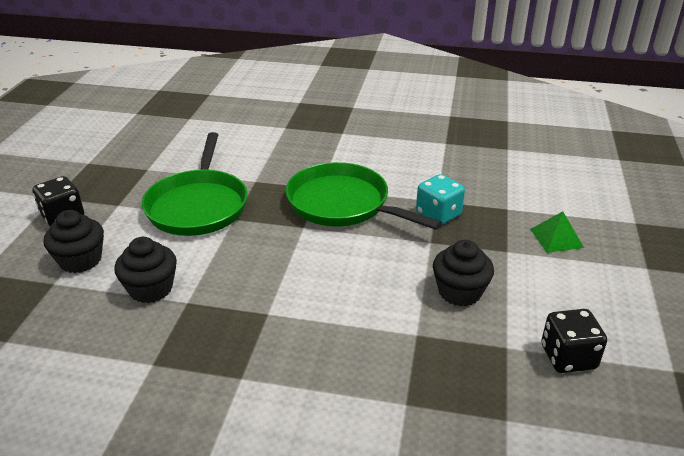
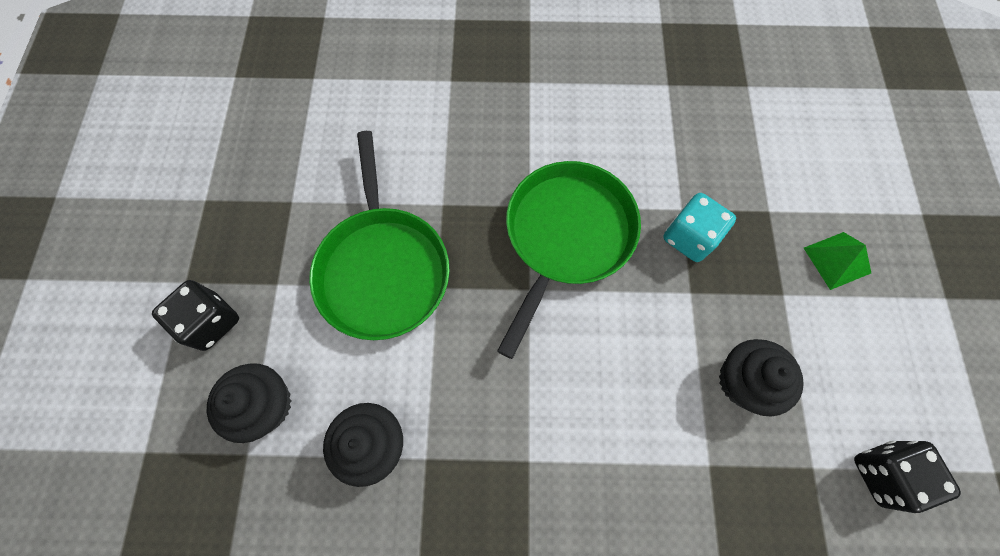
camera: 10 degrees left, 35 degrees up
green pan [286,162,442,230] -> green pan turned 90 degrees clockwise [497,161,641,359]

